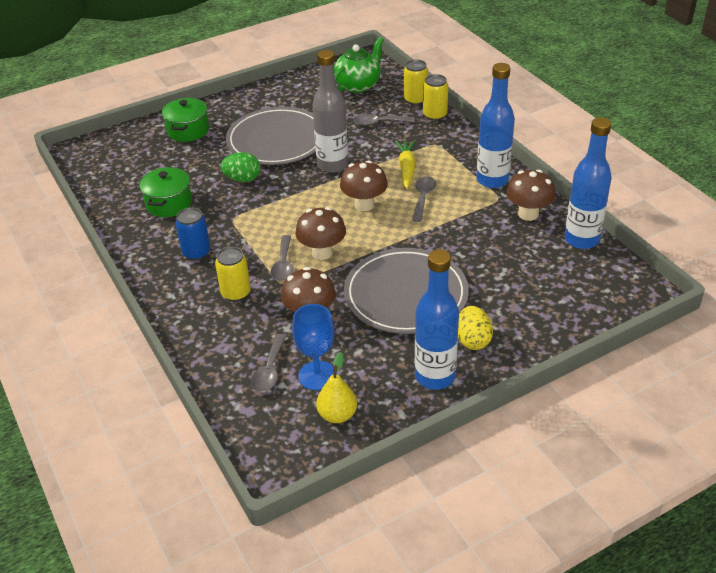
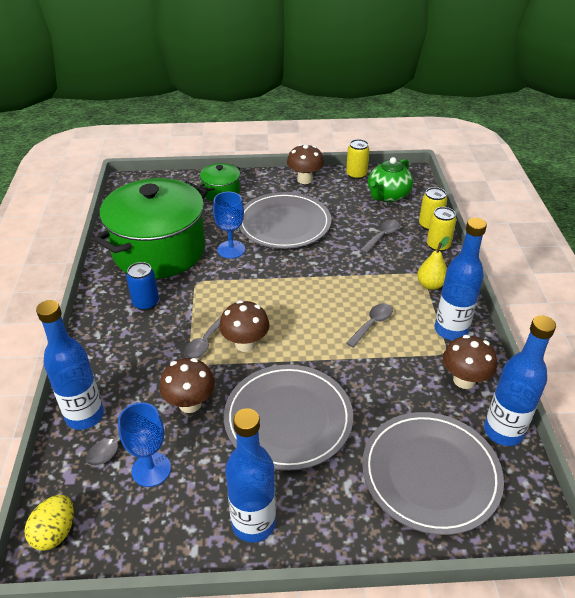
camera: 25 degrees right, 0 degrees up
green pot [139,167,192,217] -> green pot [94,178,208,279], size x2.21
yellow can [215,247,251,302] -> yellow can moved to [346,139,370,180]
green egg [221,152,260,182] -> blue goblet [213,192,245,259]
grey bottle [312,50,348,173] -> none
yellow pear [316,352,357,423] -> yellow pear moved to [417,236,450,290]
green teapot [334,37,384,93] -> green teapot turned 150 degrees clockwise [368,157,413,202]
brown mushroom [340,160,388,211] -> brown mushroom moved to [287,144,324,184]
grey spoon [353,114,415,126] -> grey spoon turned 105 degrees clockwise [360,220,400,253]
yellow carrot [395,140,416,189] -> none
yellow egg [458,306,493,350] -> yellow egg moved to [24,495,74,550]
none -> blue bottle [36,300,104,430]
none -> grey plate [362,412,504,535]

